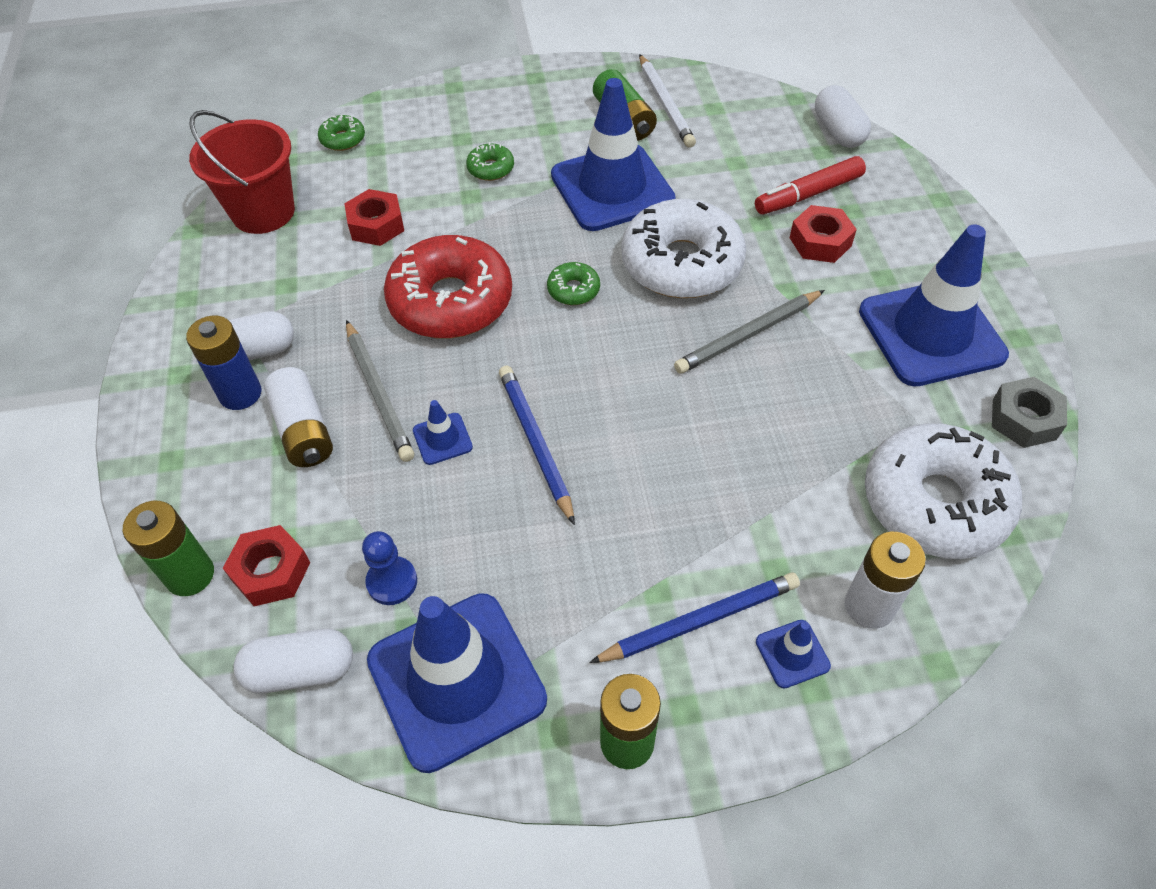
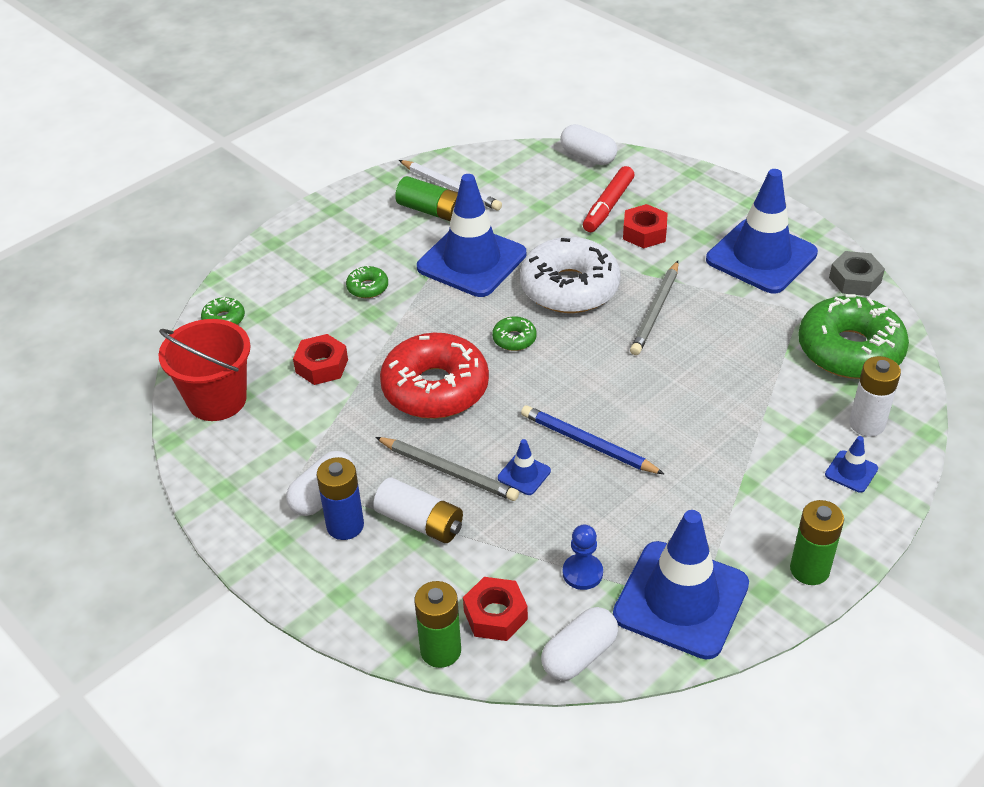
camera: 35 degrees left, 10 degrees down
blue pencil [589,572,800,663] -> none
white donut [865,423,1022,559] -> green donut [798,294,909,379]

